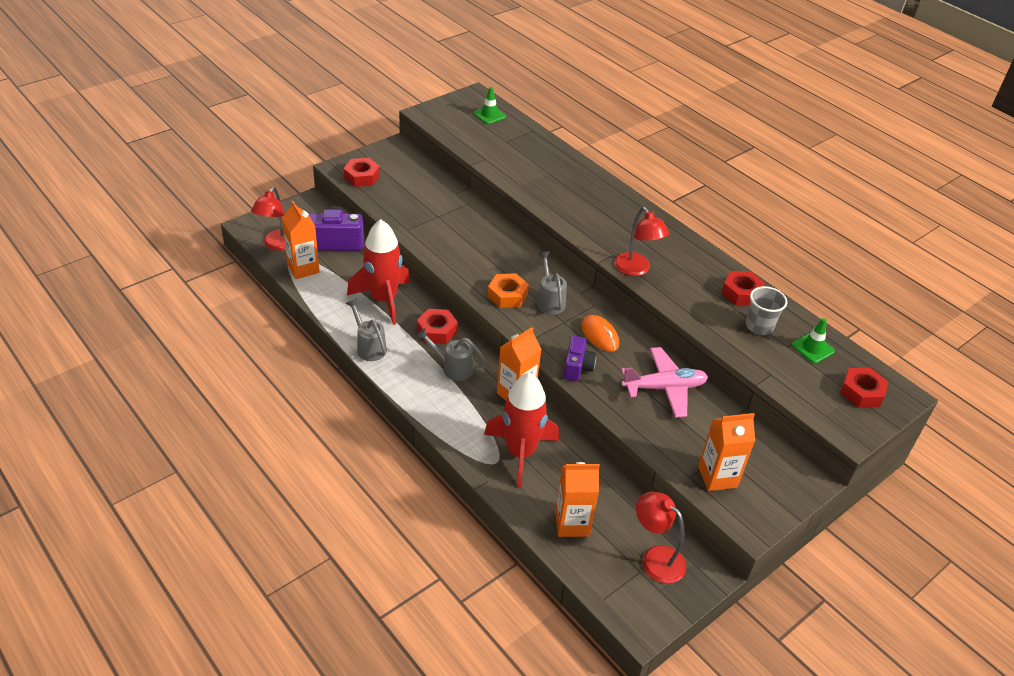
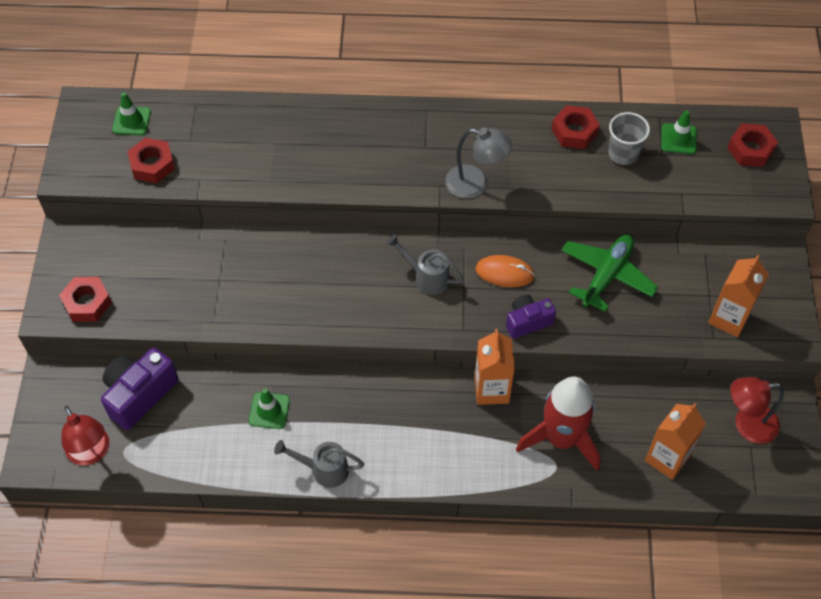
camera: 45 degrees left, 15 degrees up
orange carton [282,201,320,279] -> none
red rocket [347,219,410,325] -> green traffic cone [249,389,290,429]
red nut [417,309,458,344] -> red nut moved to [127,138,175,183]
grey watering can [417,328,486,381] -> none
orange nut [488,273,529,308] -> none
purple camera [563,336,596,381] -> purple camera turned 75 degrees counterclockwise [506,295,556,339]
red lamp [614,207,669,276] -> grey lamp [445,128,512,199]
pink plane [621,347,708,418] -> green plane [561,235,658,312]

